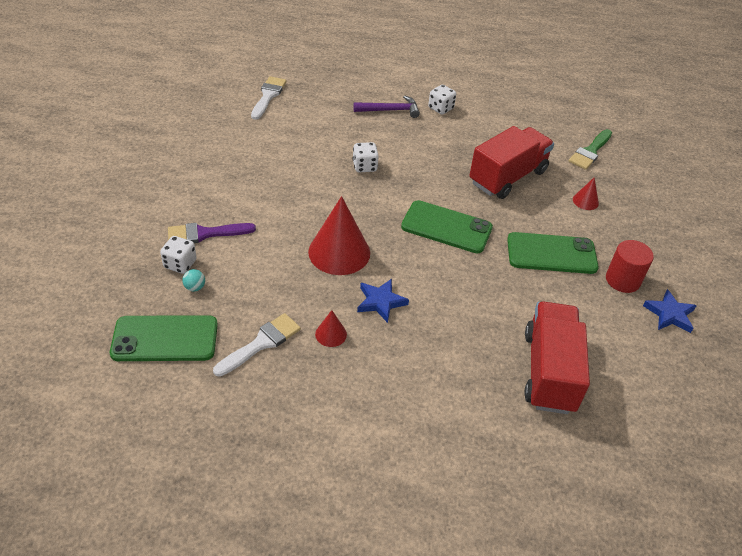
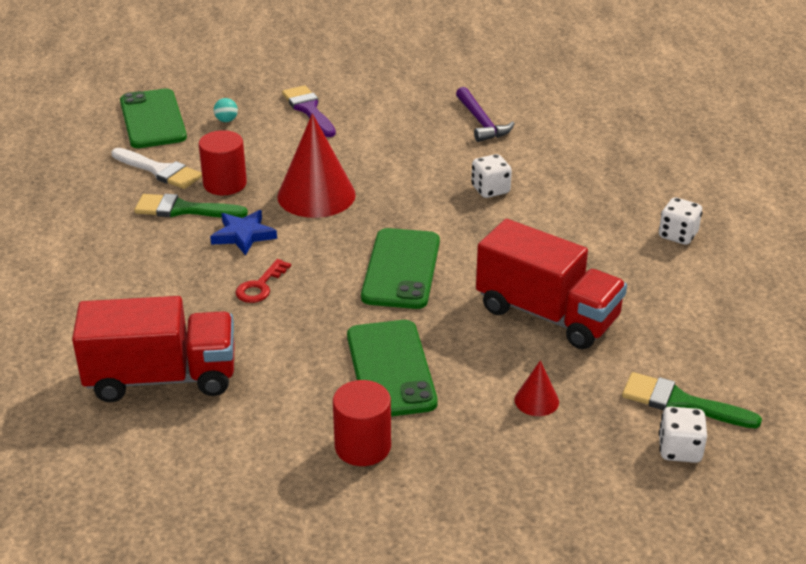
camera: 80 degrees right, 10 degrees down
white dice [160,236,197,274] -> white dice moved to [659,406,707,463]
white brush [251,76,286,120] -> none
red cone [315,310,347,347] -> green brush [134,194,248,218]
purple hammer [353,95,420,118] -> purple hammer moved to [456,87,515,142]
blue star [643,289,697,333] -> none
none -> red cylinder [199,130,247,195]
none -> red key [235,259,291,303]

